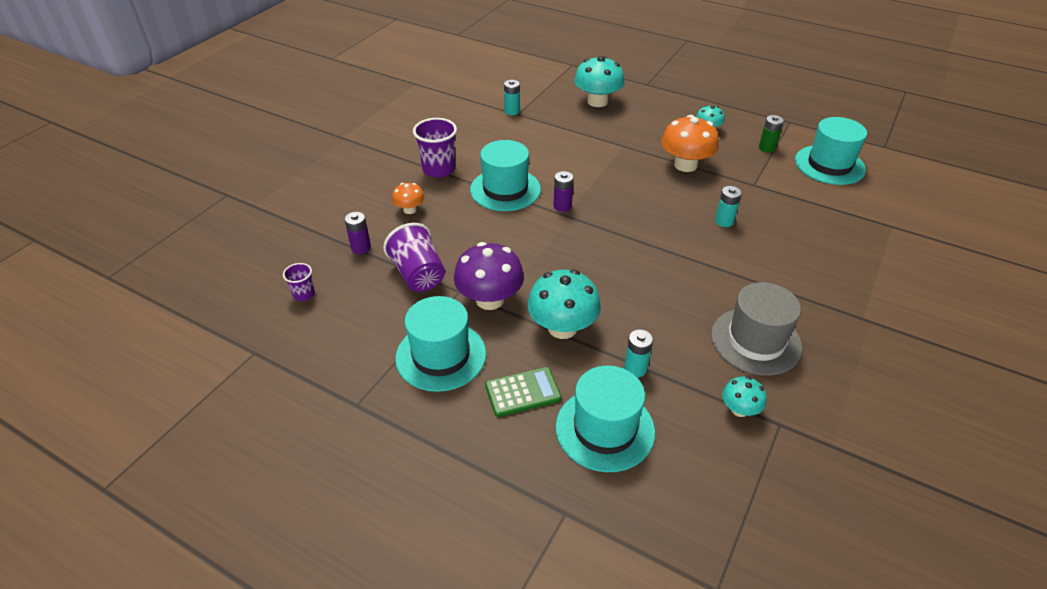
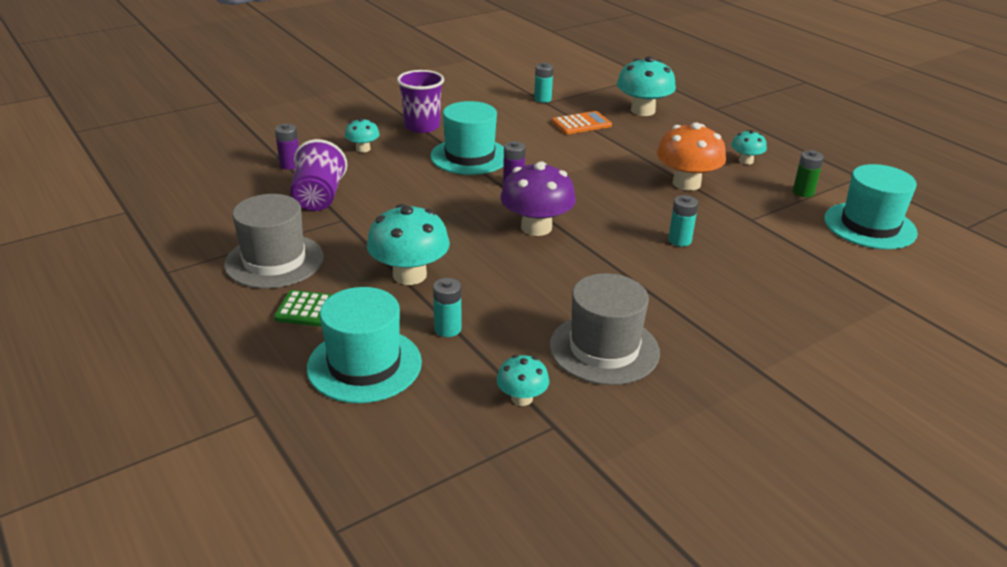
camera: 25 degrees right, 10 degrees down
purple cup [283,263,315,301] -> none
orange mushroom [392,183,425,214] -> turquoise mushroom [345,118,380,153]
turquoise hat [395,296,486,392] -> grey hat [224,194,324,289]
purple mushroom [454,242,524,310] -> purple mushroom moved to [500,161,576,236]
none -> orange calculator [552,111,612,134]

